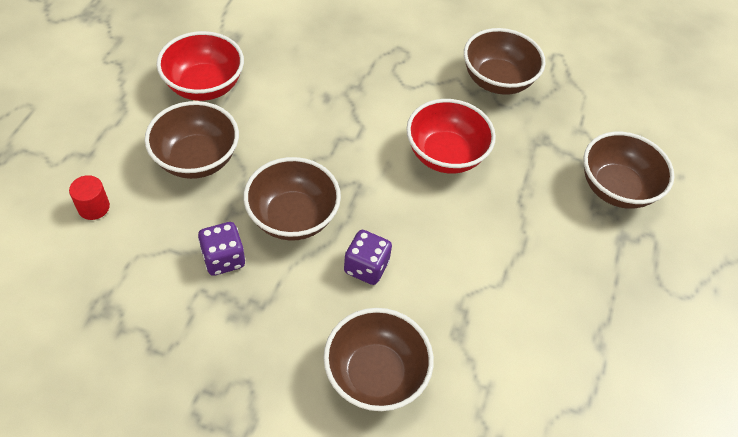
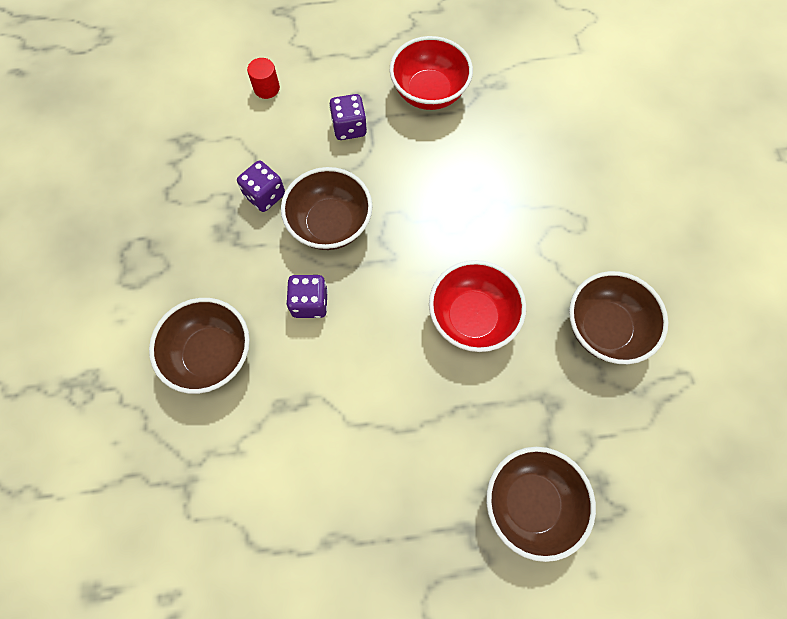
camera: 70 degrees right, 15 degrees up
brown bowl [145,101,239,179] -> purple dice [329,94,367,140]

